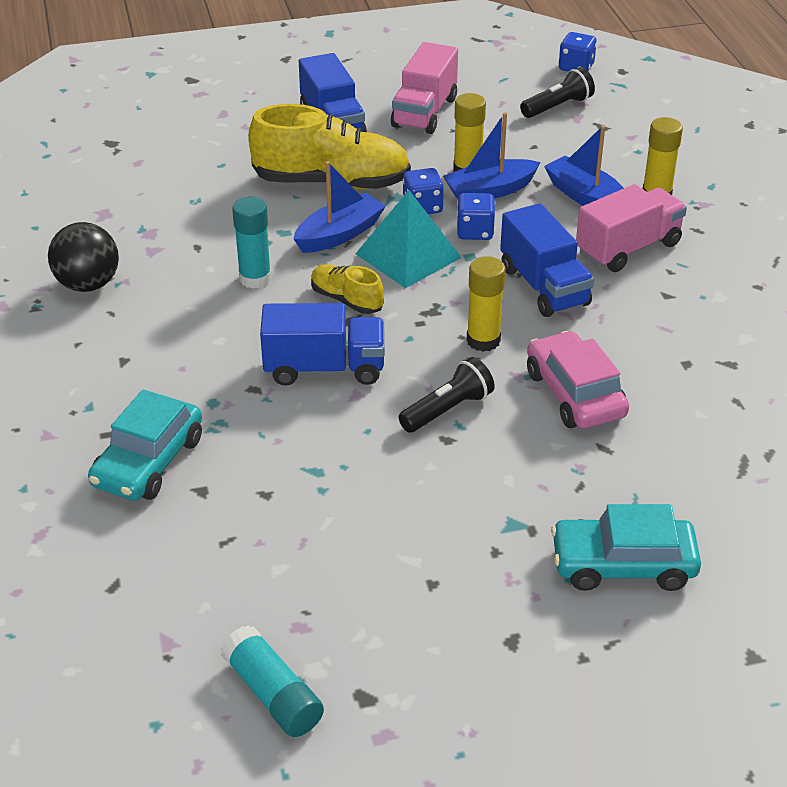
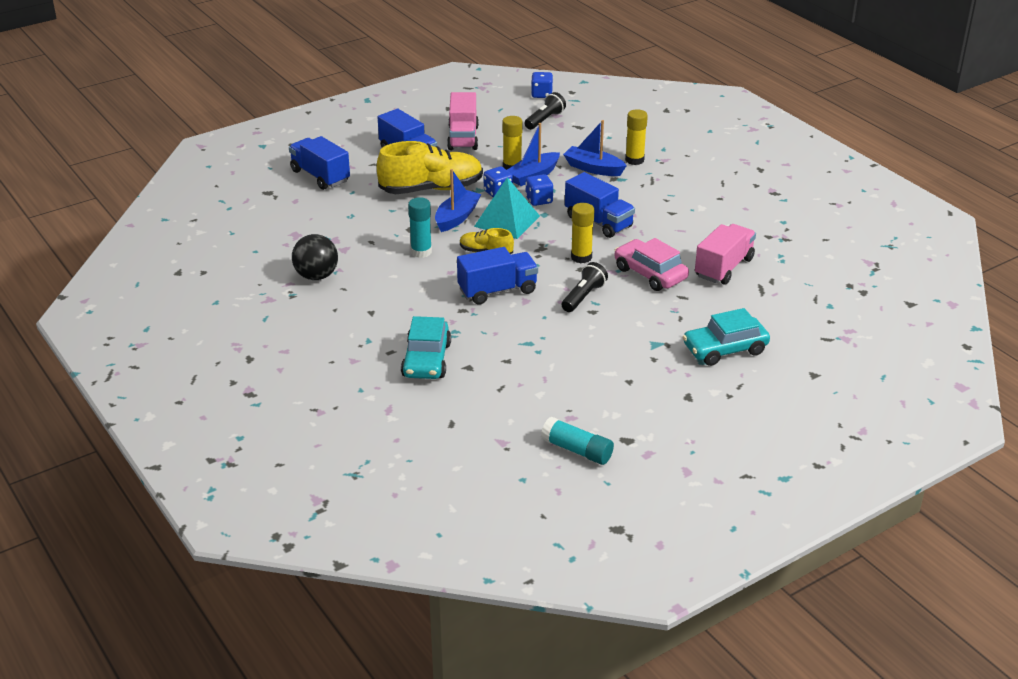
camera: 20 degrees left, 5 degrees down
pink truck [576,184,687,272] -> pink truck moved to [695,224,756,285]
none -> blue truck [289,136,350,190]

